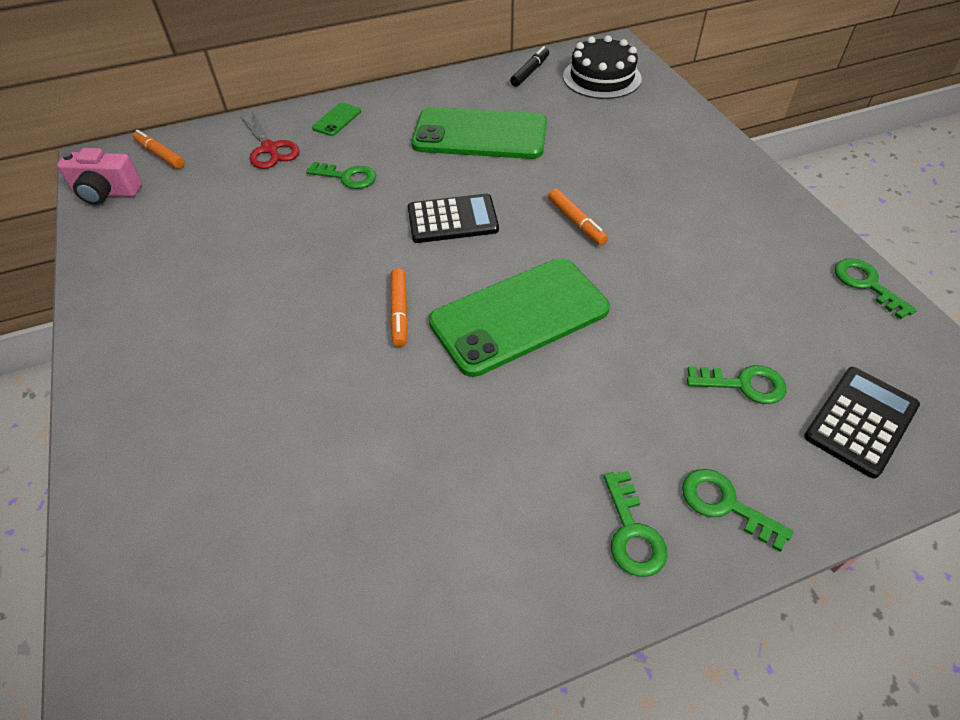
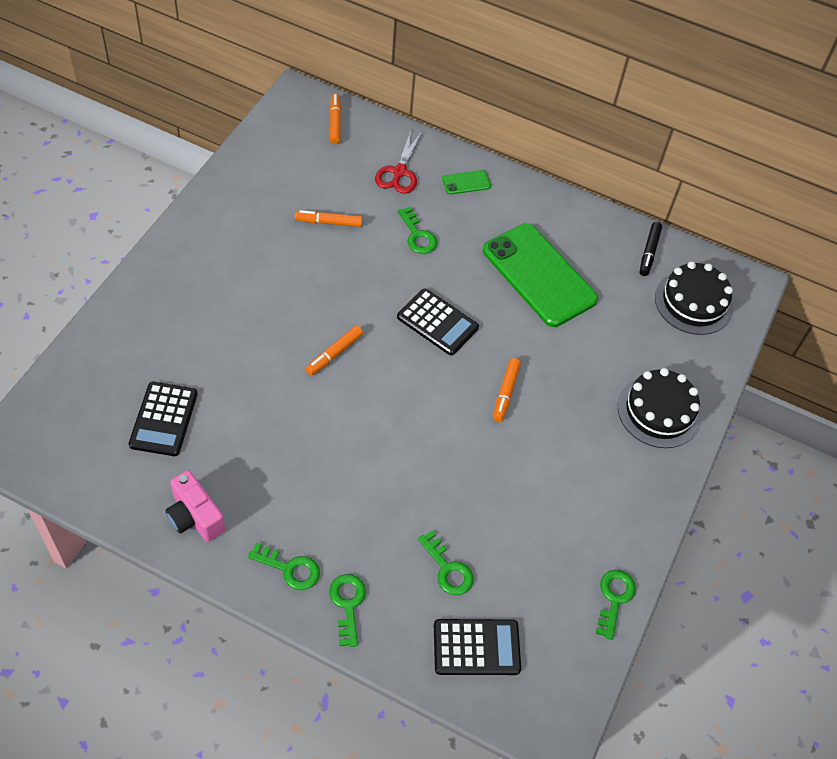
camera: 40 degrees right, 5 degrees up
pink camera [57,148,142,205] -> pink camera moved to [166,470,225,542]
green phone [429,258,610,377] -> none
black marker [510,46,549,87] -> black marker turned 120 degrees clockwise [640,222,662,276]
green key [604,471,667,577] -> green key turned 105 degrees counterclockwise [248,543,320,590]
none -> black calculator [129,382,198,456]
none -> orange marker [295,210,362,227]
none -> black cake [618,368,701,448]

